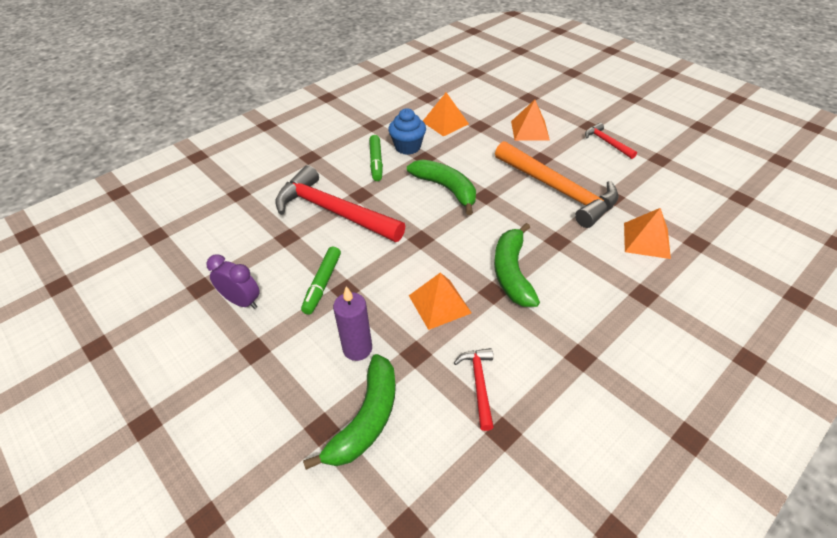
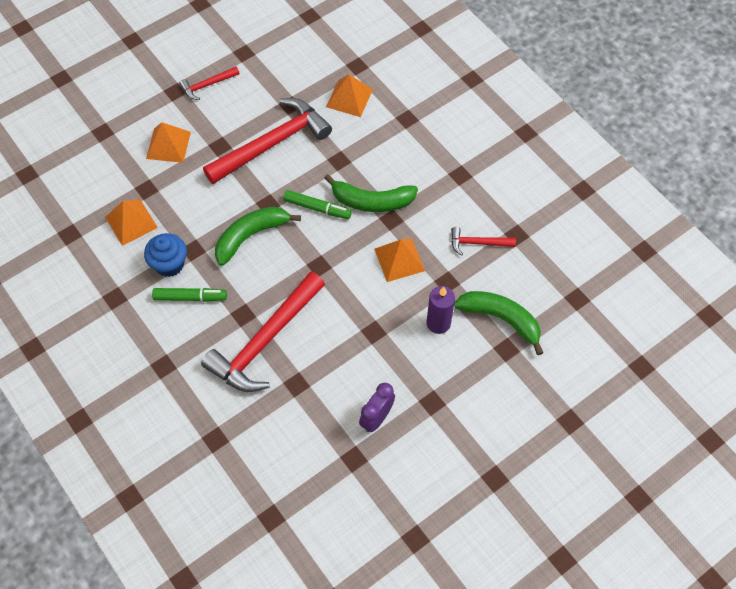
camera: 85 degrees left, 15 degrees up
green marker [301,247,341,315] -> green marker moved to [283,190,352,219]
orange hammer [495,141,619,228] -> red hammer [203,98,332,184]

